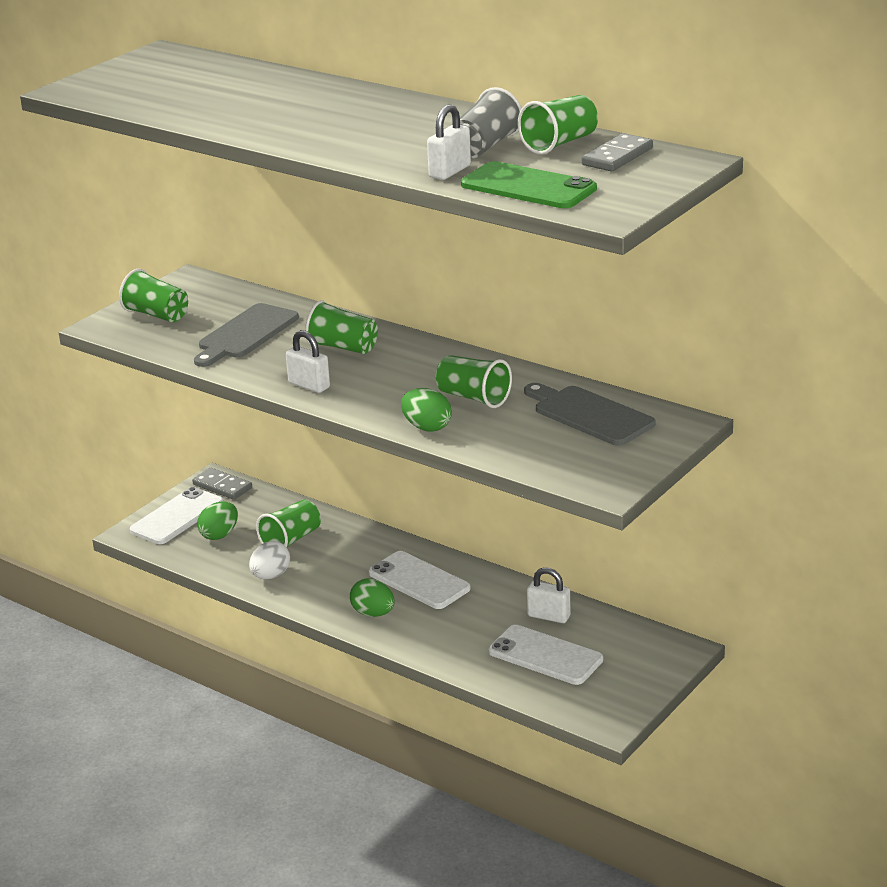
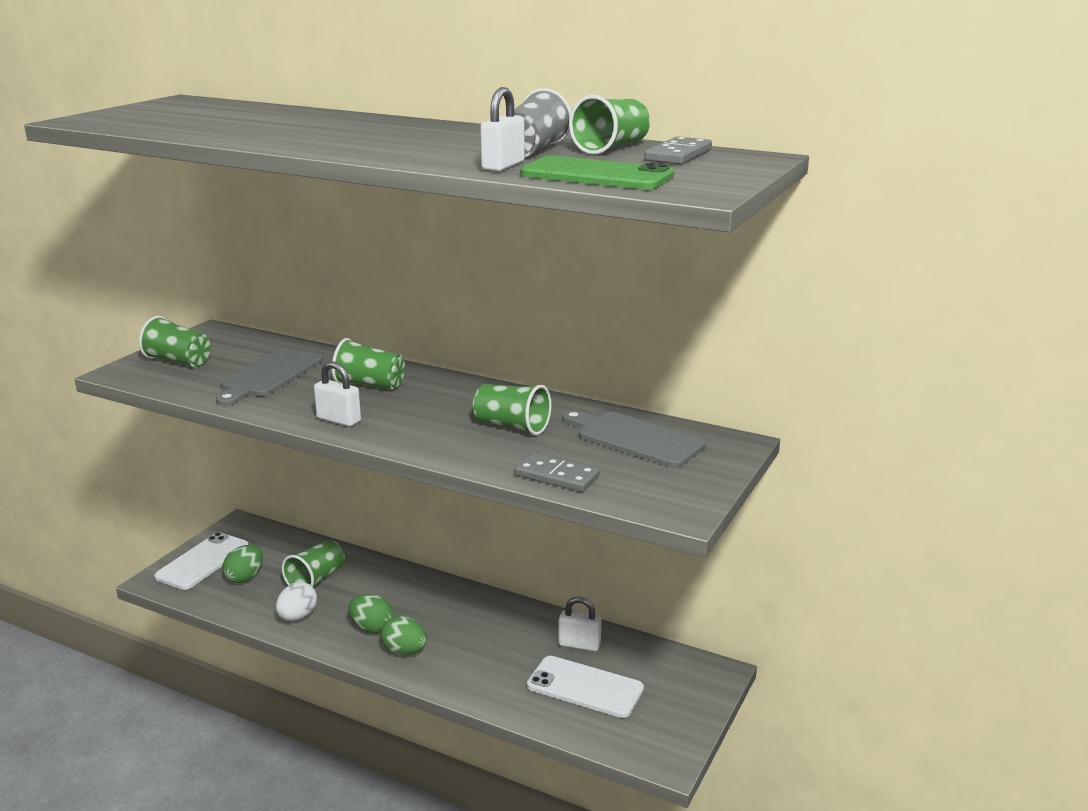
camera: 10 degrees left, 5 degrees down
grey domino [192,468,252,500] -> grey domino moved to [515,453,600,492]
white phone [369,551,471,609] -> none
green egg [401,388,452,432] -> green egg moved to [348,594,394,633]

